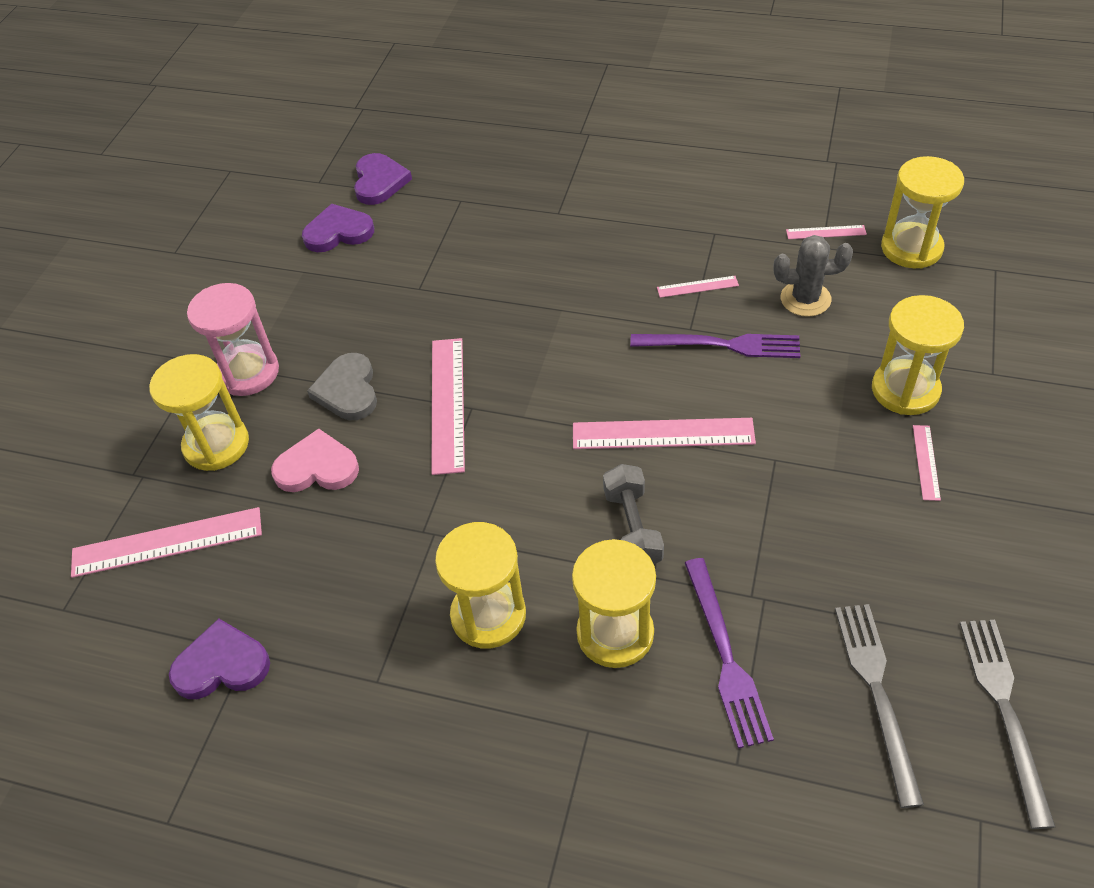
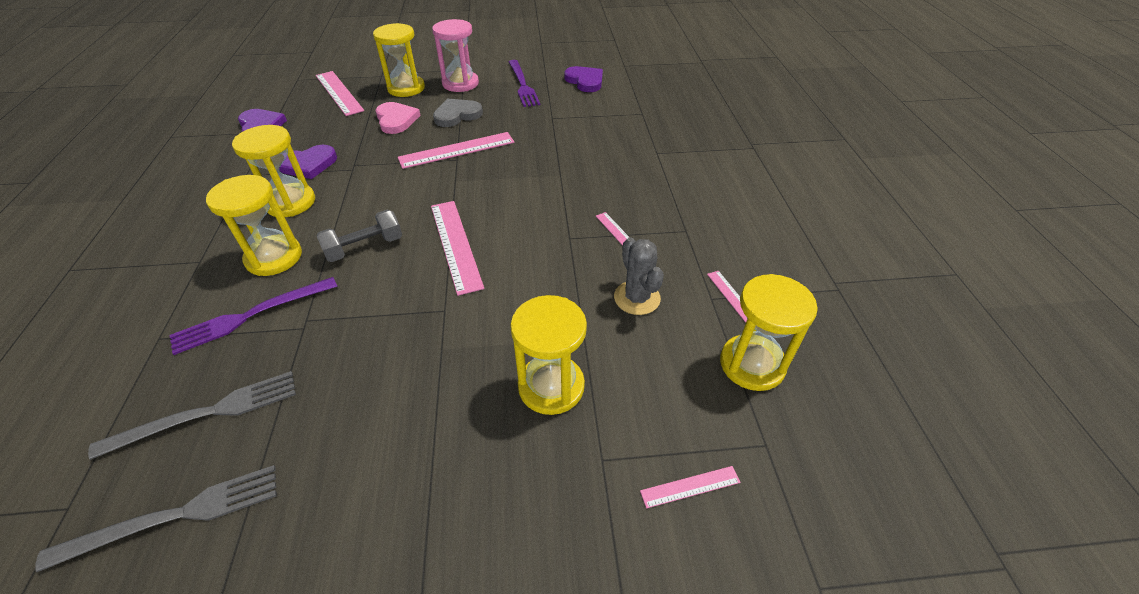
camera: 65 degrees right, 5 degrees down
purple heart [354,153,412,205] -> purple heart moved to [280,145,337,179]
purple fork [630,334,800,358] -> purple fork moved to [509,60,540,107]
pink ruler [913,425,941,501] -> pink ruler moved to [640,466,741,508]

